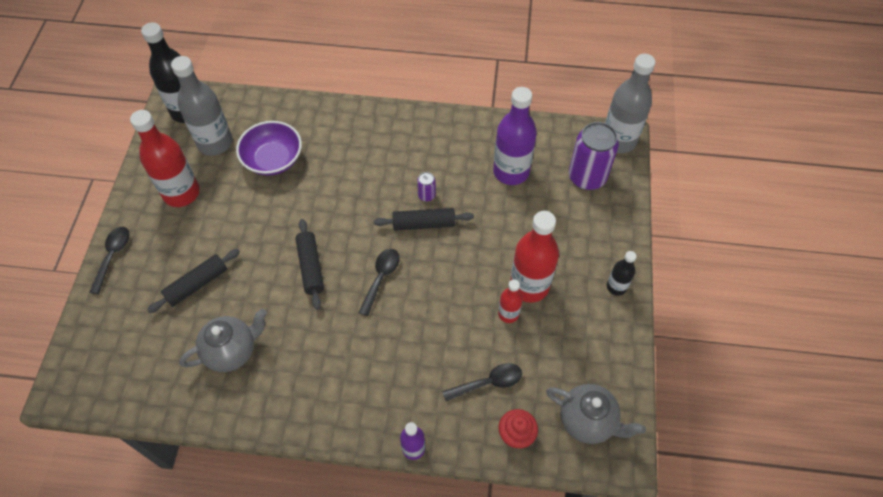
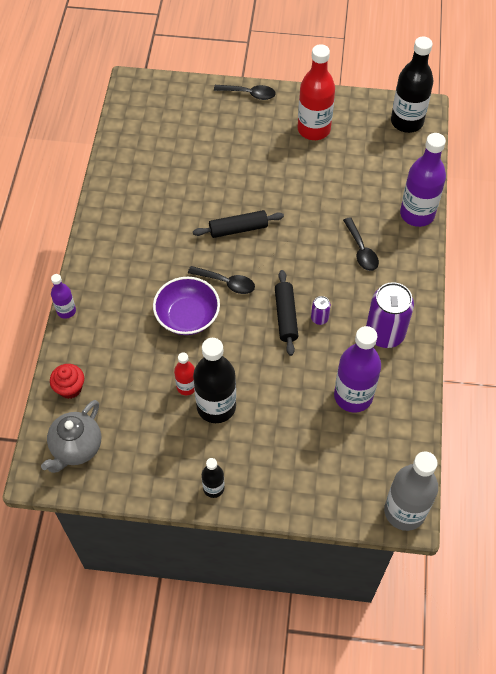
camera: 90 degrees right, 0 degrees up
black rolling pin [147,249,240,313] -> none
grey bottle [171,56,232,156] -> none
grey teapot [179,309,267,372] -> none
purple bowl [236,121,302,176] -> purple bowl moved to [153,277,220,335]
black spoon [442,363,522,401] -> black spoon moved to [343,217,379,271]
red bottle [510,211,559,303] -> black bottle [193,338,236,423]
purple can [569,122,619,190] -> purple can moved to [366,282,414,348]
none -> purple bottle [400,133,446,227]

